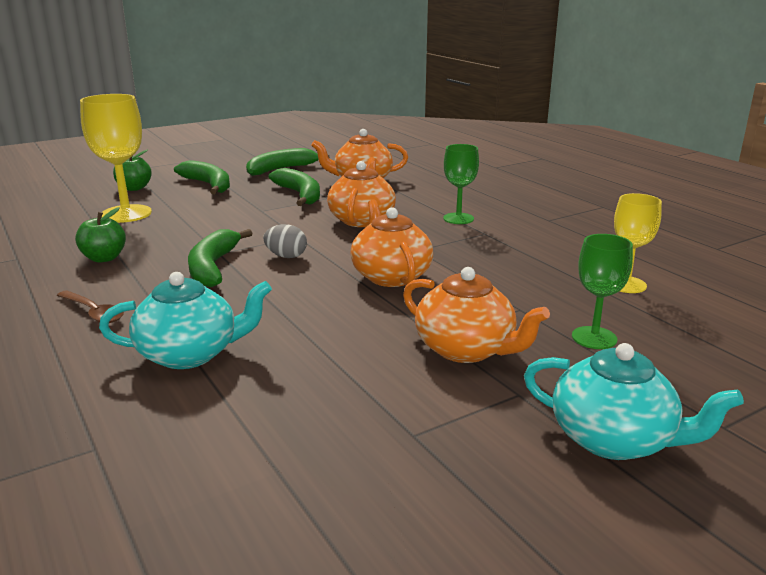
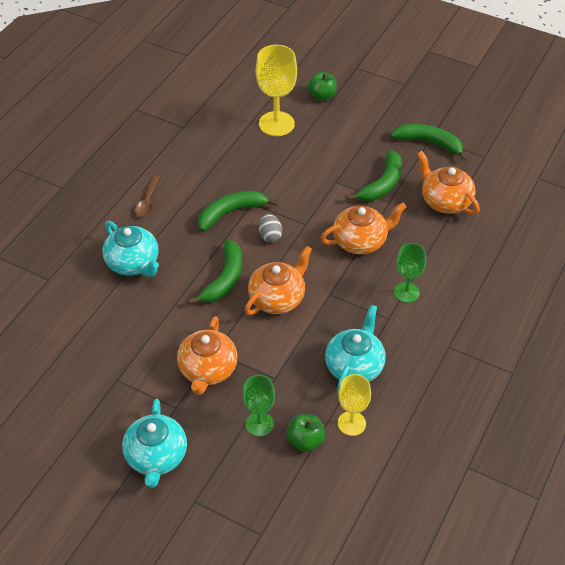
camera: 60 degrees right, 25 degrees up
green apple [75,207,126,263] -> green apple moved to [286,414,325,452]
green banana [174,160,230,194] -> green banana moved to [188,239,242,304]
none -> turquoise teapot [325,305,386,393]

